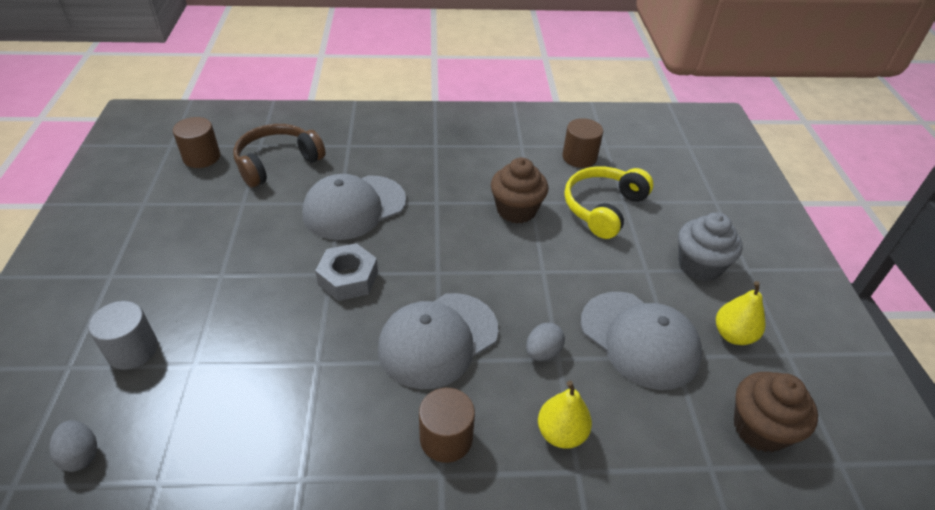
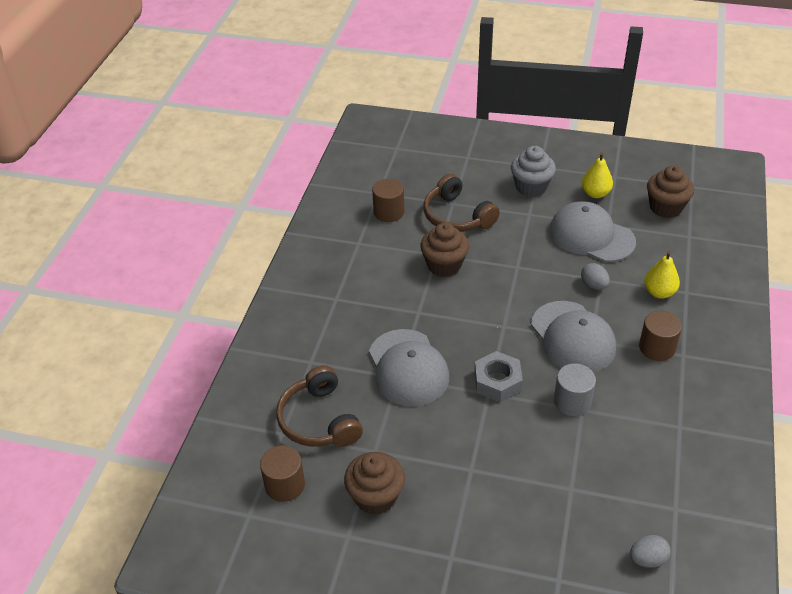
camera: 70 degrees left, 0 degrees up
grey cylinder [88,301,158,369] -> grey cylinder moved to [554,363,596,416]
yellow headphones [564,166,653,239] -> brown headphones [423,174,500,232]
grey cap [581,292,702,390] -> grey cap turned 120 degrees counterclockwise [549,201,636,262]
none -> brown cupcake [344,452,405,515]

